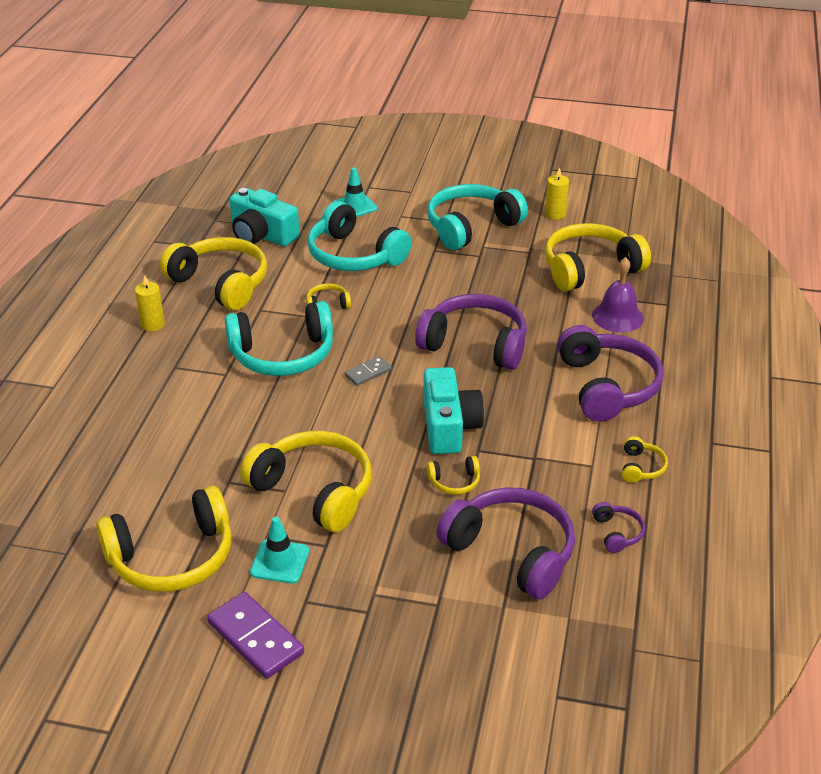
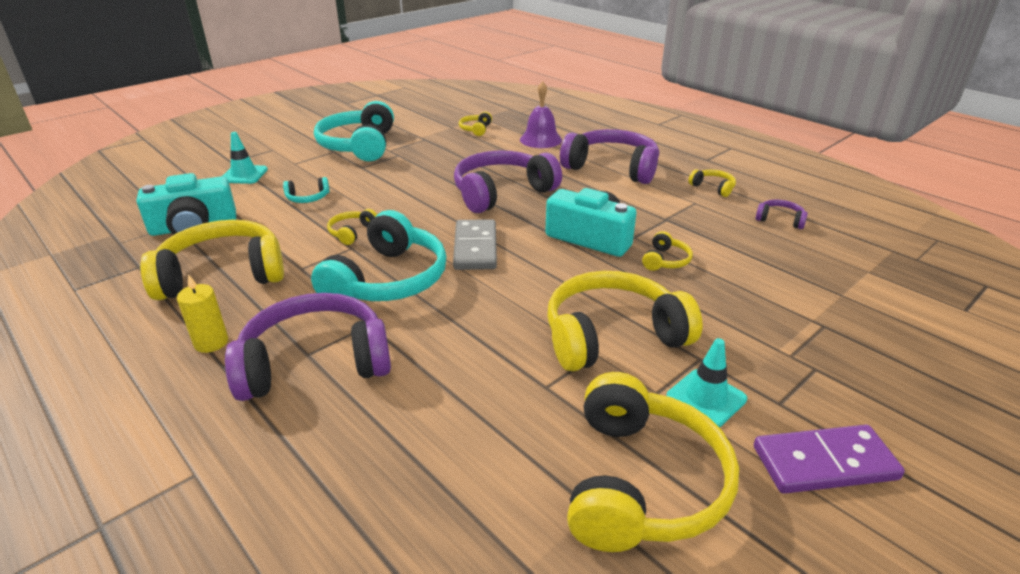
camera: 55 degrees left, 5 degrees down
turquoise headphones [307,201,412,271] -> turquoise headphones [283,177,329,203], size x0.43
grey domino [345,356,392,386] -> grey domino [453,219,497,270], size x1.79
purple headphones [436,487,575,600] -> purple headphones moved to [225,293,391,401]
yellow candle [545,167,569,220] -> none
yellow headphones [545,223,651,291] -> yellow headphones [459,112,492,136], size x0.43

